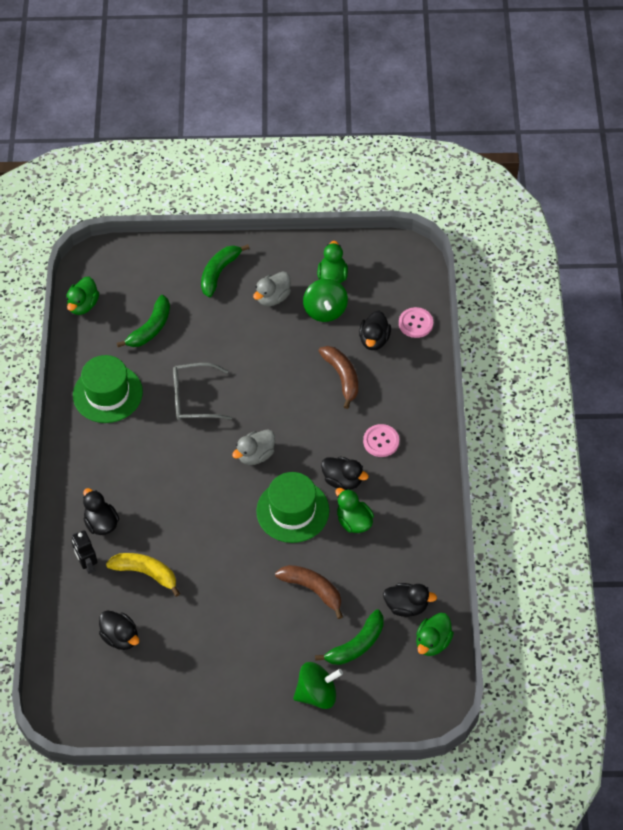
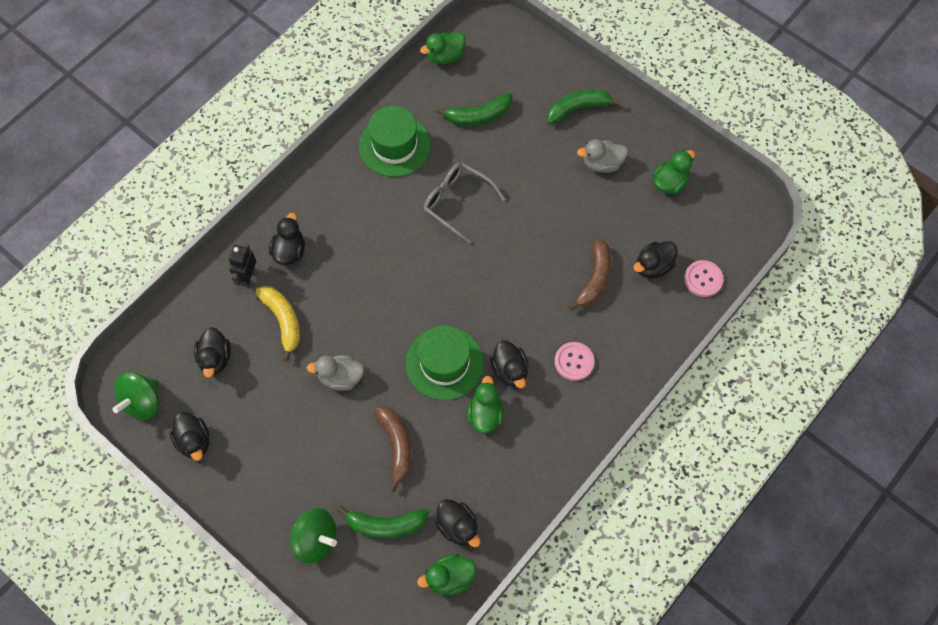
camera: 40 degrees right, 10 degrees up
grey duck [232,430,275,465] -> grey duck moved to [307,355,364,391]
green spinning top [303,279,348,322] -> green spinning top moved to [112,372,159,420]
none -> black duck [170,412,209,461]

